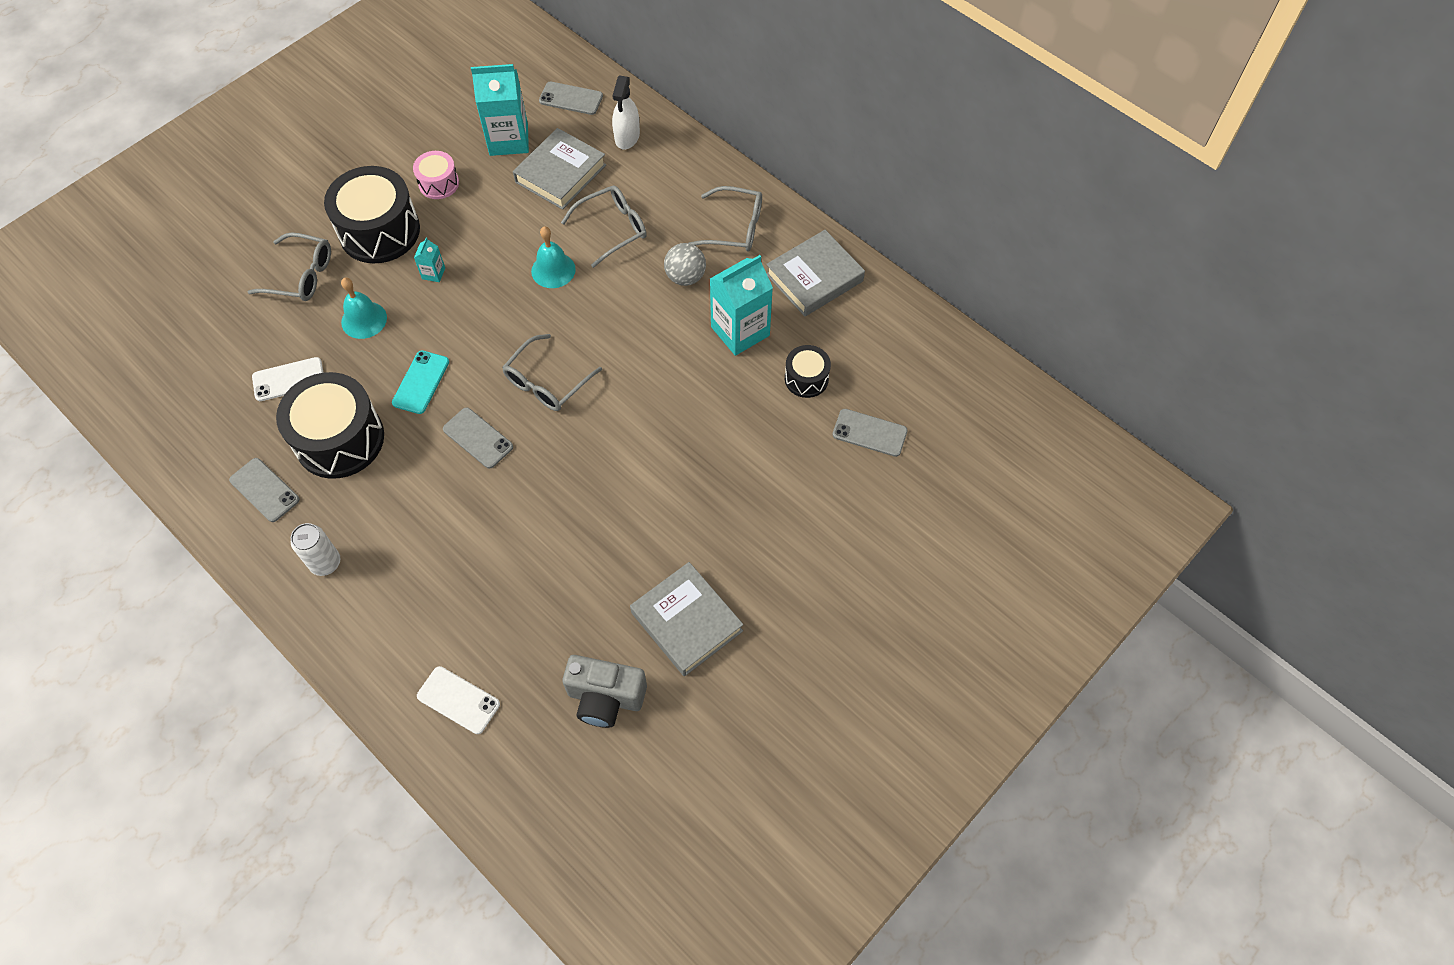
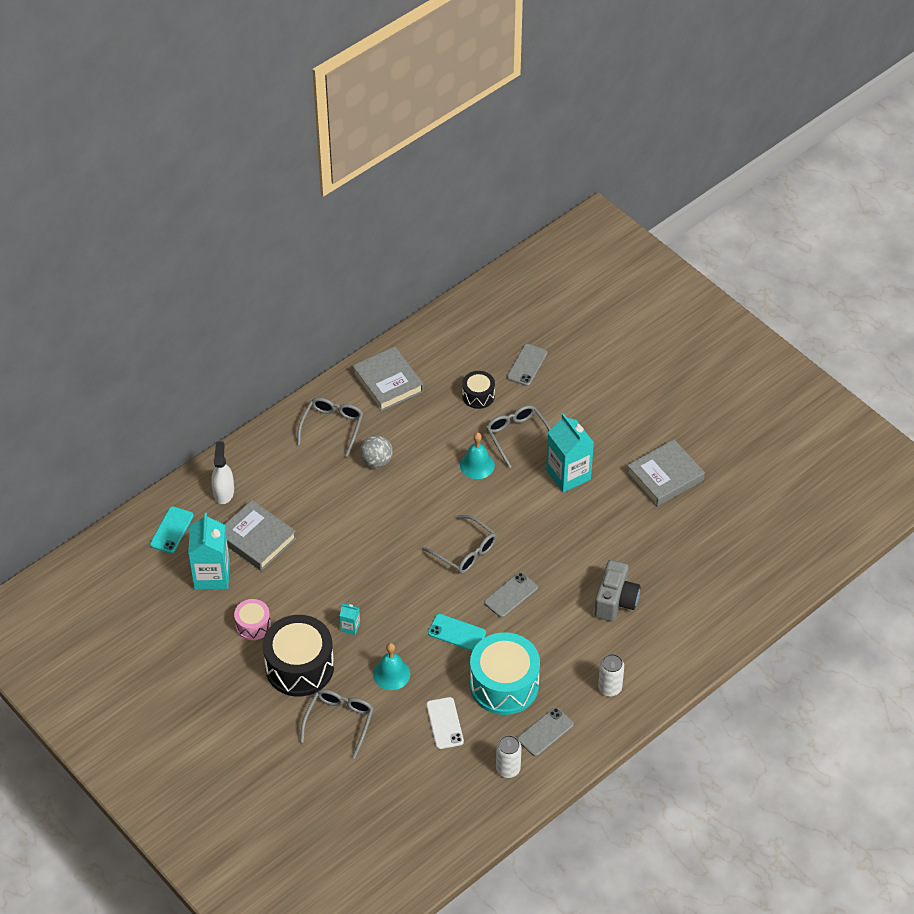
camera: 85 degrees left, 10 degrees down
black drum [276,372,384,479] -> turquoise drum [470,632,540,715]
white phone [417,666,500,734] -> none
turquoise bell [531,226,576,288] -> turquoise bell moved to [460,432,495,479]
grey phone [539,82,603,115] -> turquoise phone [150,506,194,553]
grey glasses [561,185,647,268] -> grey glasses moved to [486,405,551,468]
grey camera [562,655,647,728] -> grey camera moved to [594,560,641,621]
white spray bottle [612,76,640,149] -> white spray bottle turned 105 degrees counterclockwise [212,441,234,504]
turquoise carton [710,255,773,356] -> turquoise carton moved to [546,413,594,493]
none -> white can [496,735,521,778]

